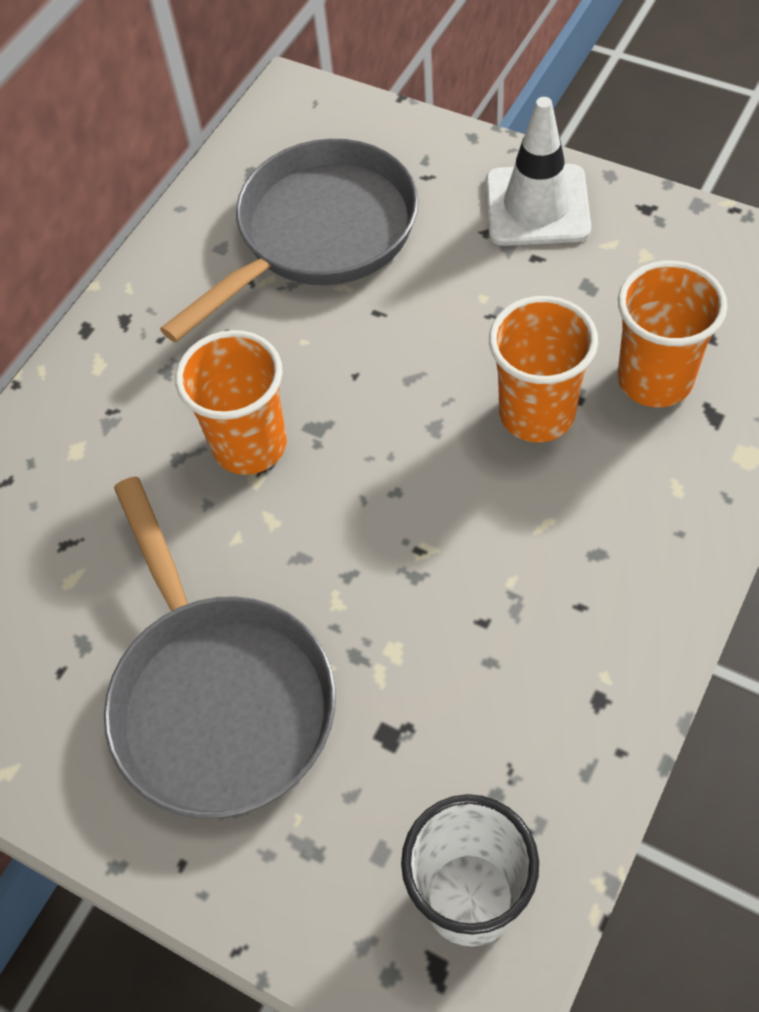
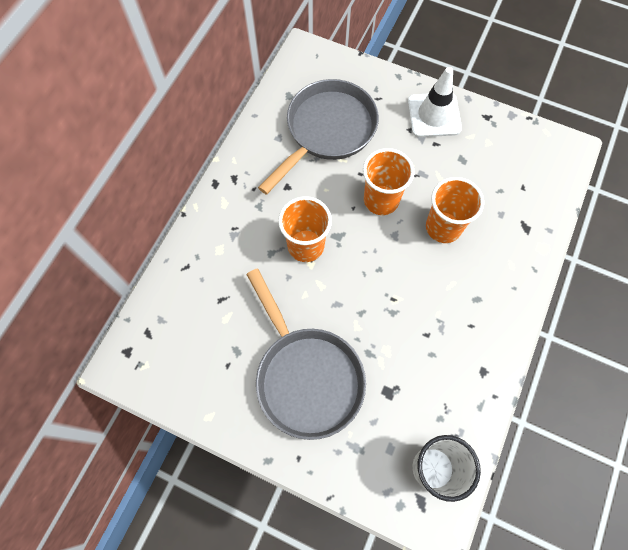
camera: 10 degrees left, 10 degrees up
orange cup [618,261,727,408] -> orange cup moved to [363,148,415,215]

